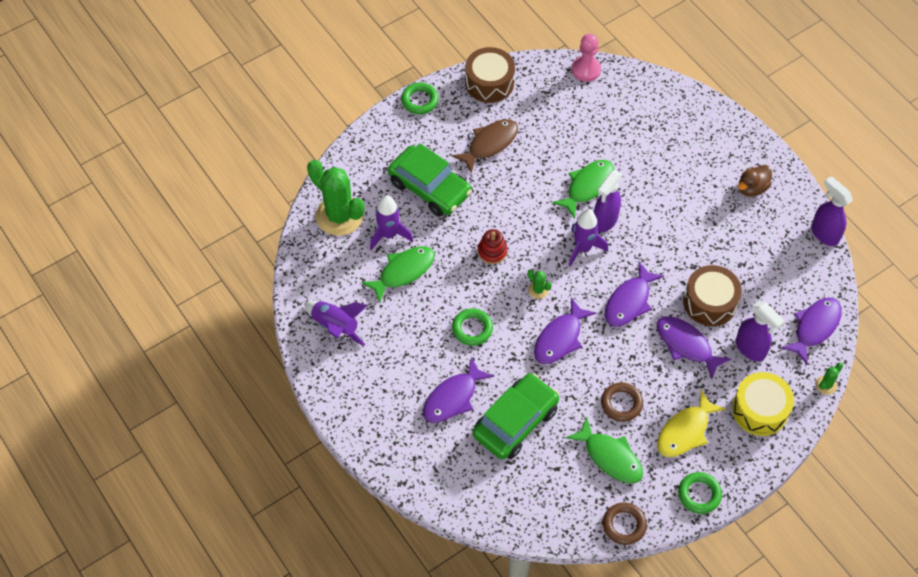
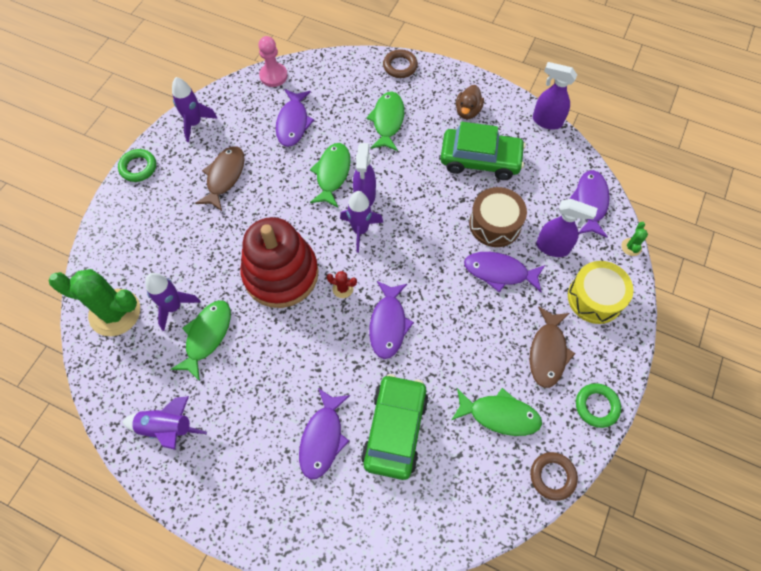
camera: 30 degrees left, 5 degrees up
green car [388,143,472,217] -> green car moved to [440,122,526,180]
green ring [452,308,493,346] -> none
brown drum [465,47,515,103] -> purple rocket [172,77,218,142]
red stacking toy [478,229,507,264] -> red stacking toy [240,217,319,308], size x2.48
green cactus [528,269,552,299] -> red cactus [327,271,357,298]
brown ring [601,382,643,422] -> brown ring moved to [383,49,418,78]
purple fish [605,262,664,327] -> purple fish moved to [276,89,315,147]
yellow fish [657,390,726,457] -> brown fish [530,306,576,388]
none -> green fish [366,91,404,151]

